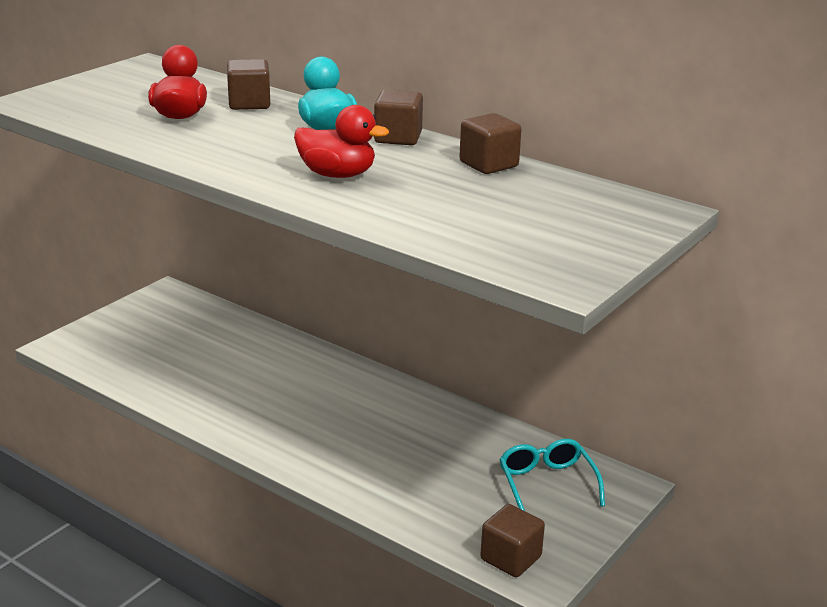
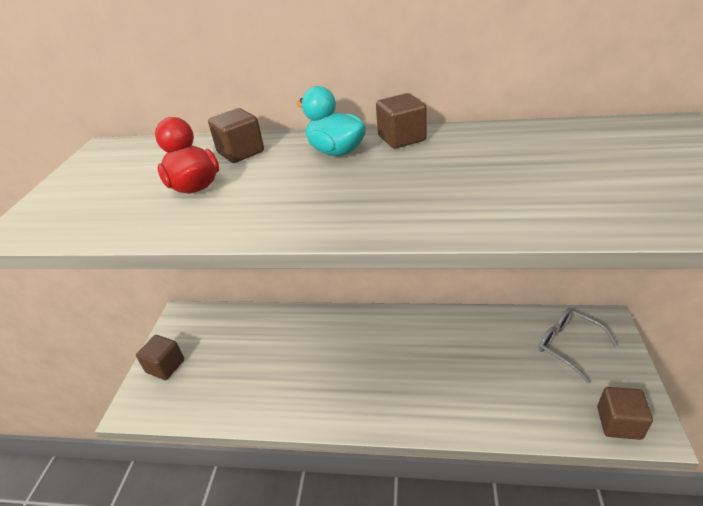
camera: 25 degrees left, 10 degrees up
red duck [294,105,389,178] -> none
brown cube [459,113,521,174] -> brown cube moved to [136,335,184,380]
turquoise glasses [499,439,605,511] -> grey glasses [539,308,618,384]

